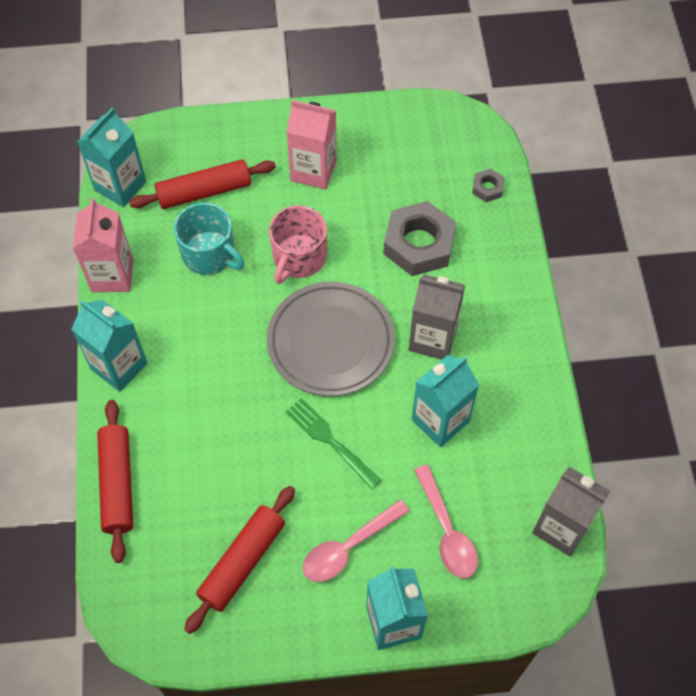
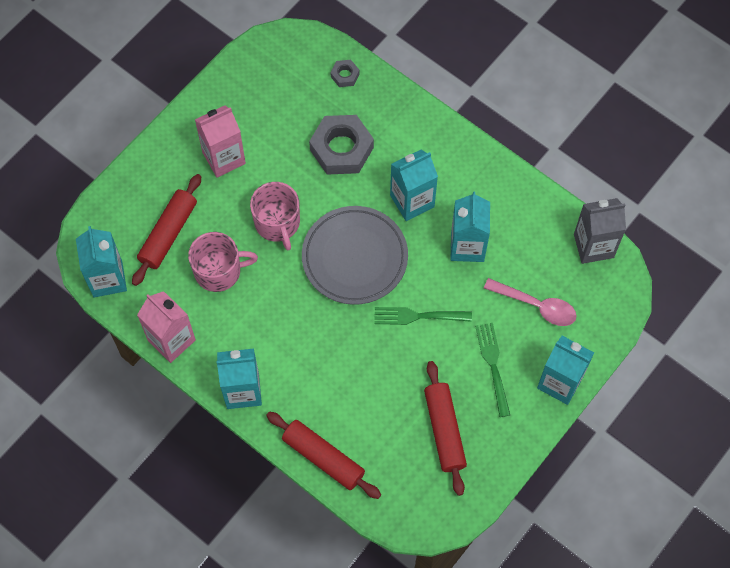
camera: 45 degrees left, 5 degrees up
turquoise mug [174,202,245,275] -> pink mug [188,232,258,292]
pink spoon [303,499,410,582] -> green fork [475,323,510,417]
grey carton [409,274,465,360] -> turquoise carton [390,150,438,221]

